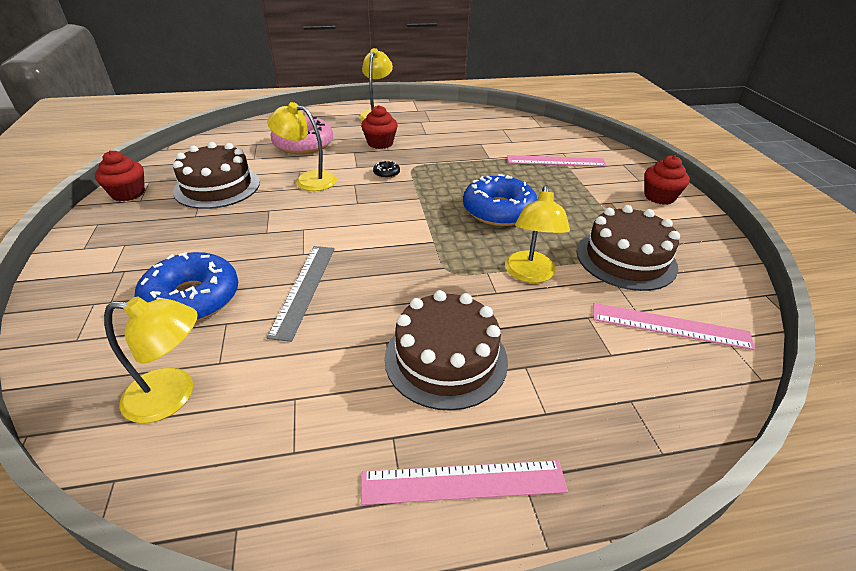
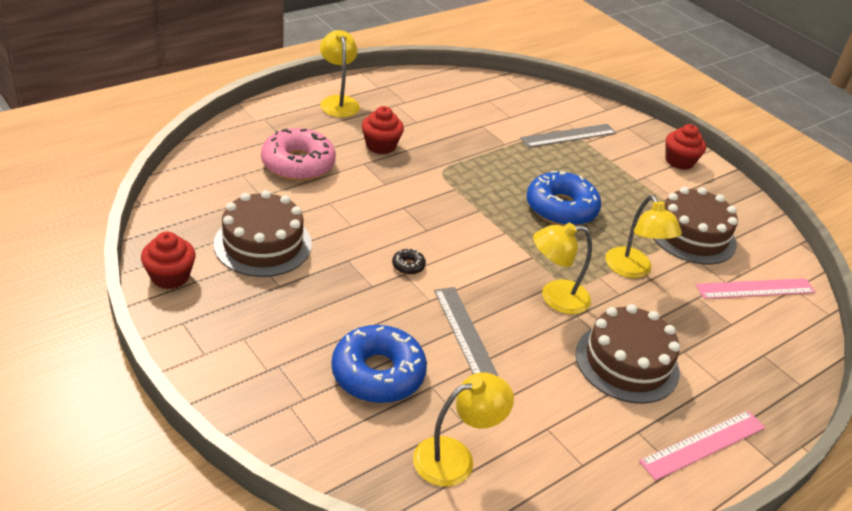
camera: 30 degrees left, 0 degrees up
yellow lamp [267,102,337,191] -> yellow lamp moved to [533,223,592,314]
black donut [373,161,400,178] -> black donut moved to [392,249,426,275]
pink ruler [507,155,607,167] -> grey ruler [520,124,617,148]

